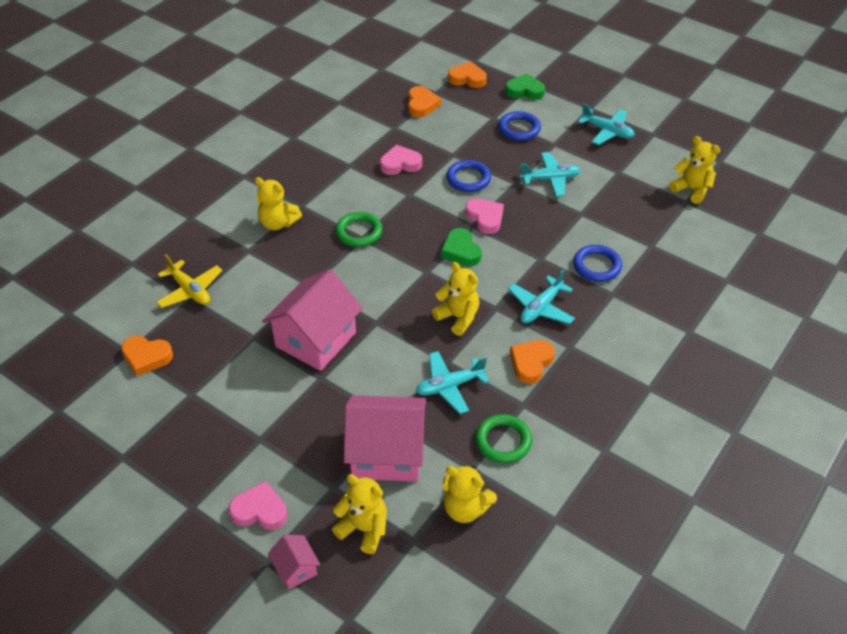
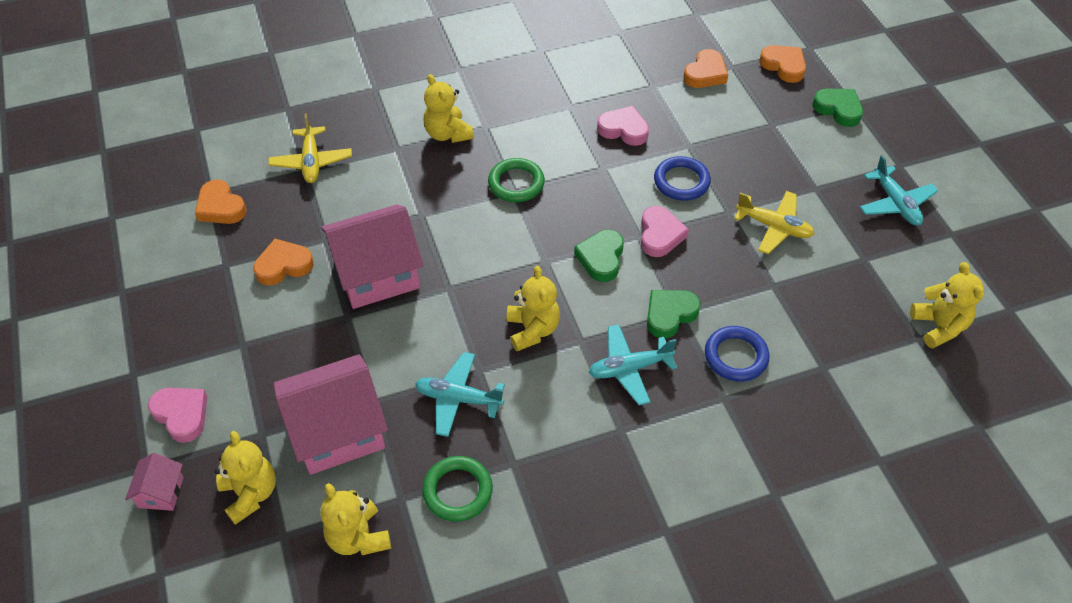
camera: 35 degrees right, 5 degrees up
pink house [344,395,426,482] -> pink house turned 60 degrees counterclockwise [274,354,388,475]
blue ring [498,111,541,141] -> none
orange heart [510,340,555,384] -> orange heart moved to [253,239,314,286]
turquoise plane [519,152,581,197] -> yellow plane [734,191,814,254]
none -> green heart [647,290,701,338]

